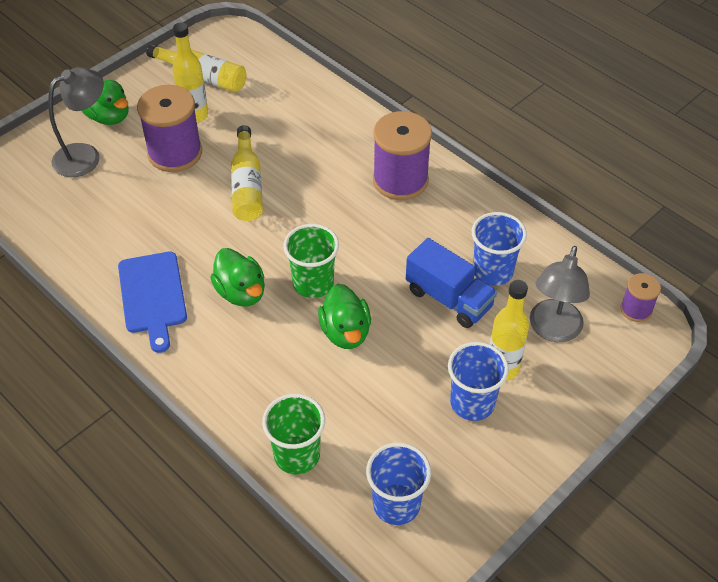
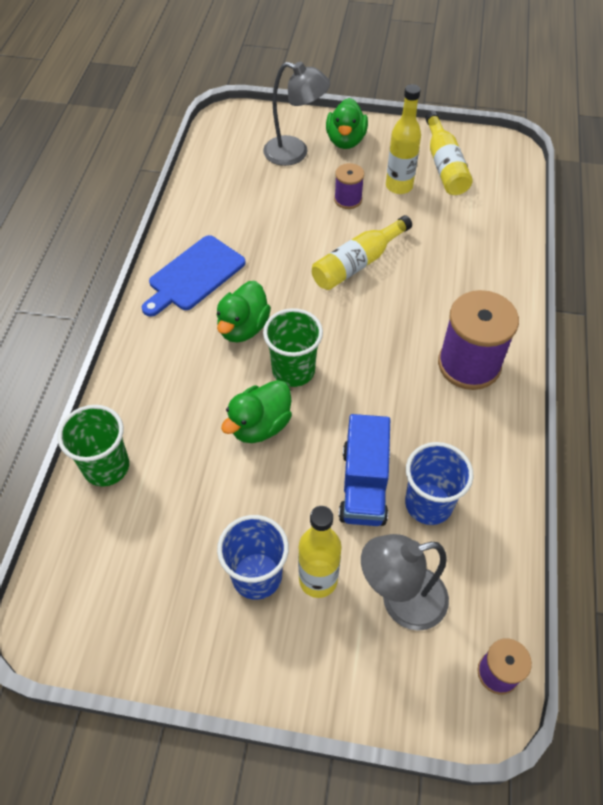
camera: 55 degrees right, 5 degrees up
purple spool [137,85,202,172] -> purple spool [334,163,364,209], size x0.52
blue cup [366,443,431,525] -> none

